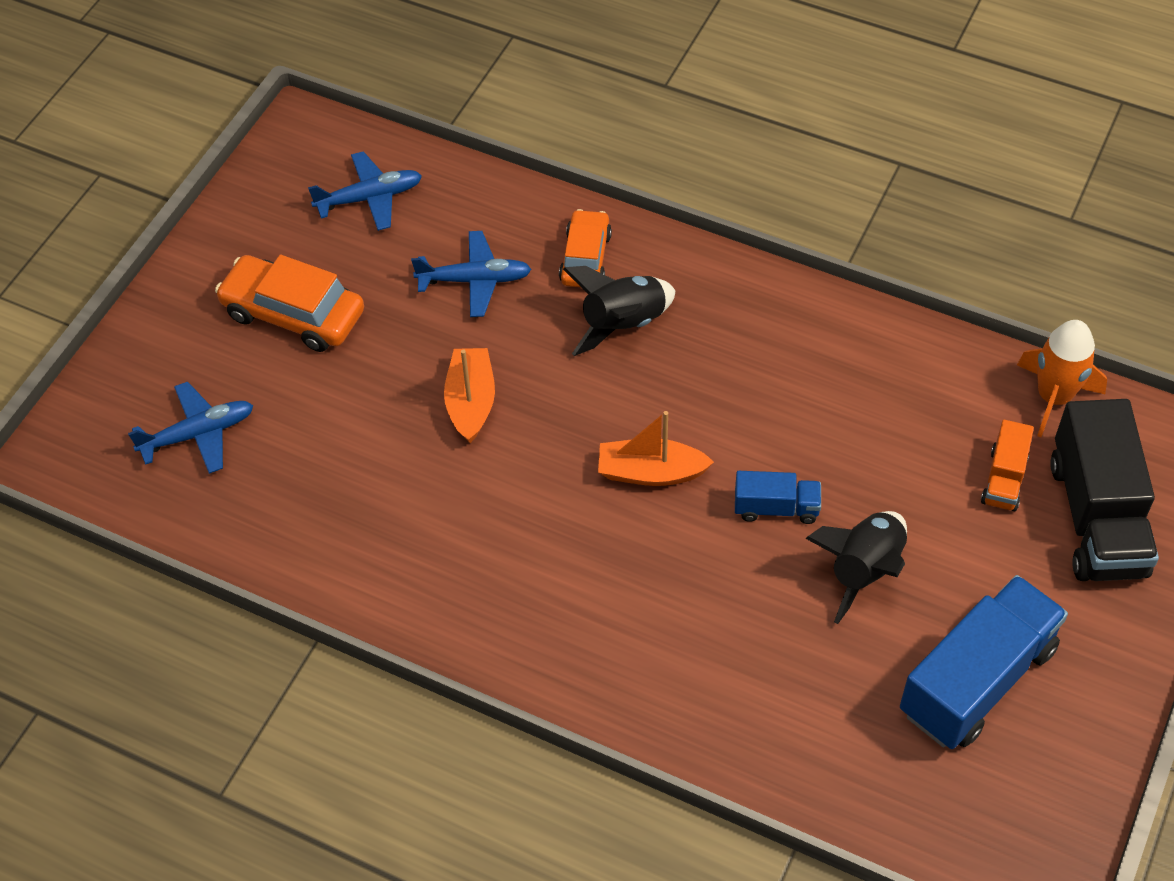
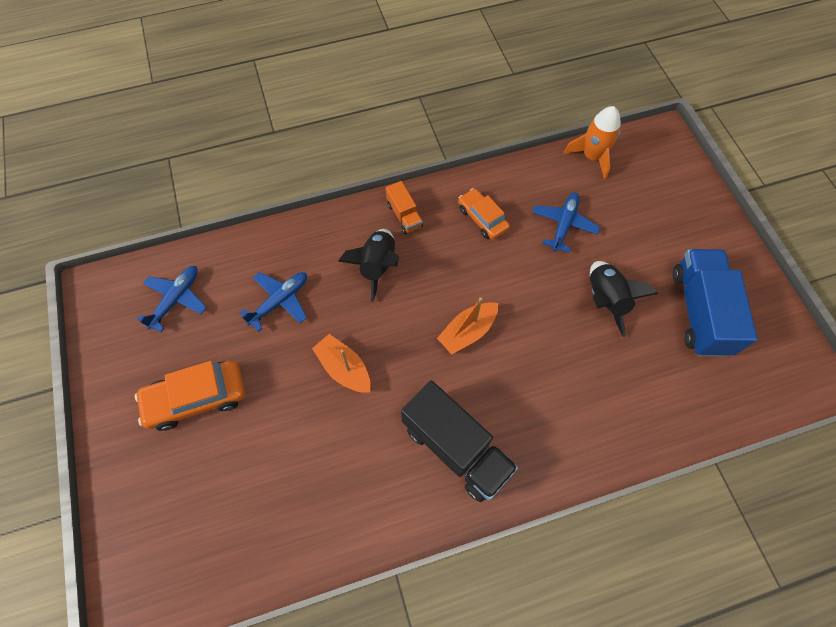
camera: 45 degrees left, 10 degrees up
blue plane [128,382,253,474] -> blue plane moved to [532,192,600,253]
orange car [559,209,612,287] -> orange car moved to [458,188,510,240]
blue truck [735,471,821,524] -> none
orange truck [981,420,1034,511] -> orange truck moved to [386,181,423,234]
black truck [1050,399,1159,581] -> black truck moved to [401,380,518,502]

